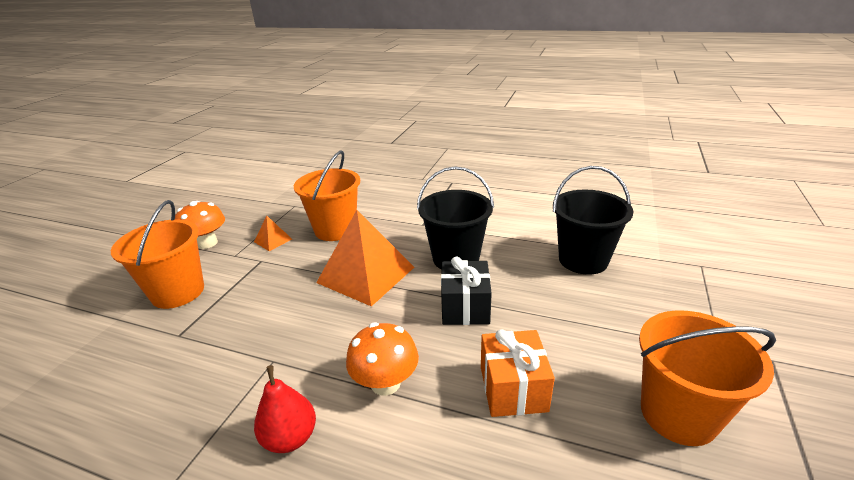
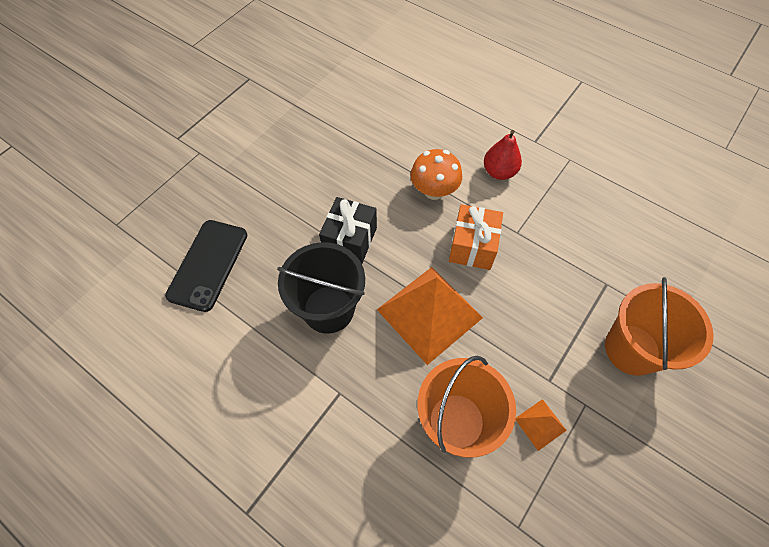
camera: 165 degrees left, 30 degrees up
orange mushroom [175,201,225,249] -> none
orange gift [481,329,555,417] -> orange gift moved to [449,204,503,270]
black bucket [553,166,633,275] -> black phone [165,220,247,312]
orange bucket [639,310,776,446] -> none

